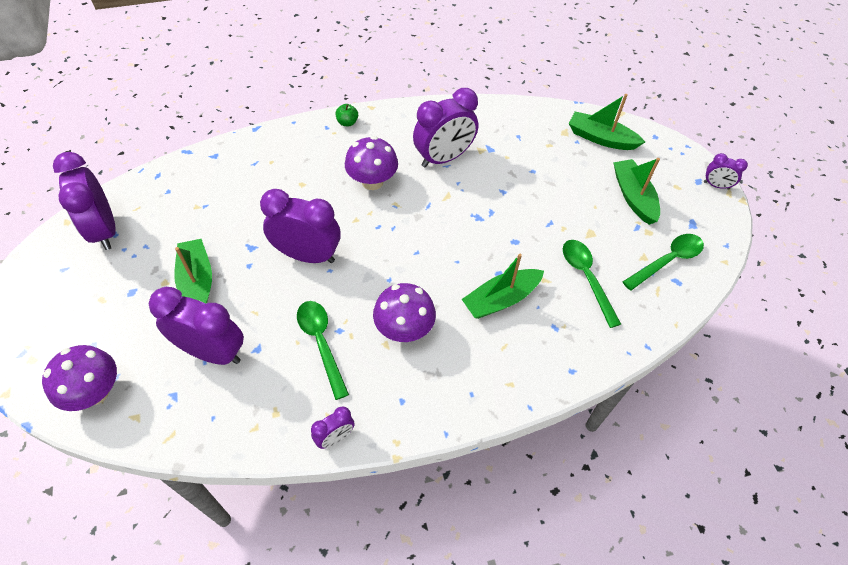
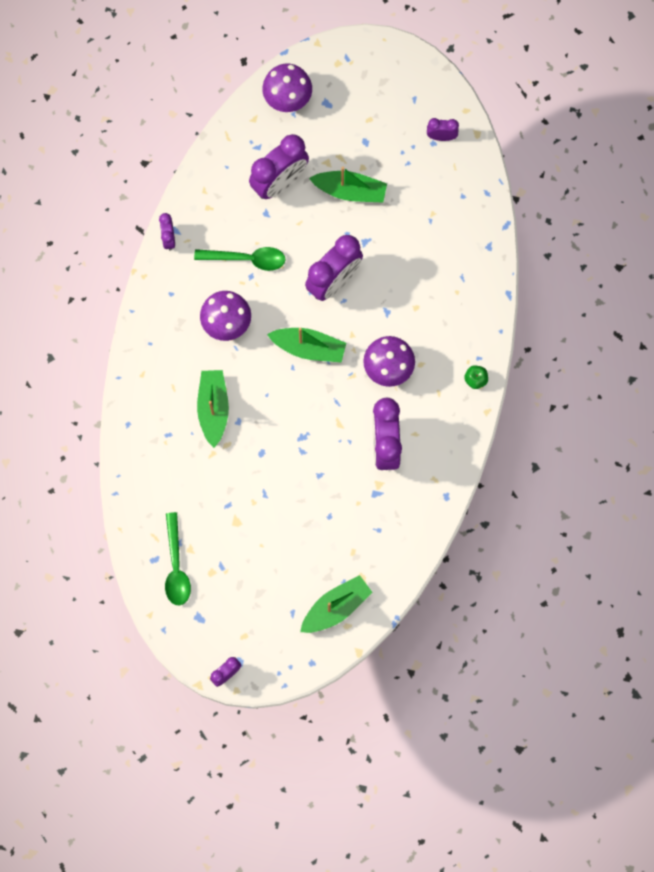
camera: 120 degrees right, 20 degrees up
purple clock [53,152,116,250] -> purple clock [427,118,459,141], size x0.50
green spoon [563,240,621,328] -> none
green boat [613,158,660,225] -> green boat moved to [267,328,346,363]

